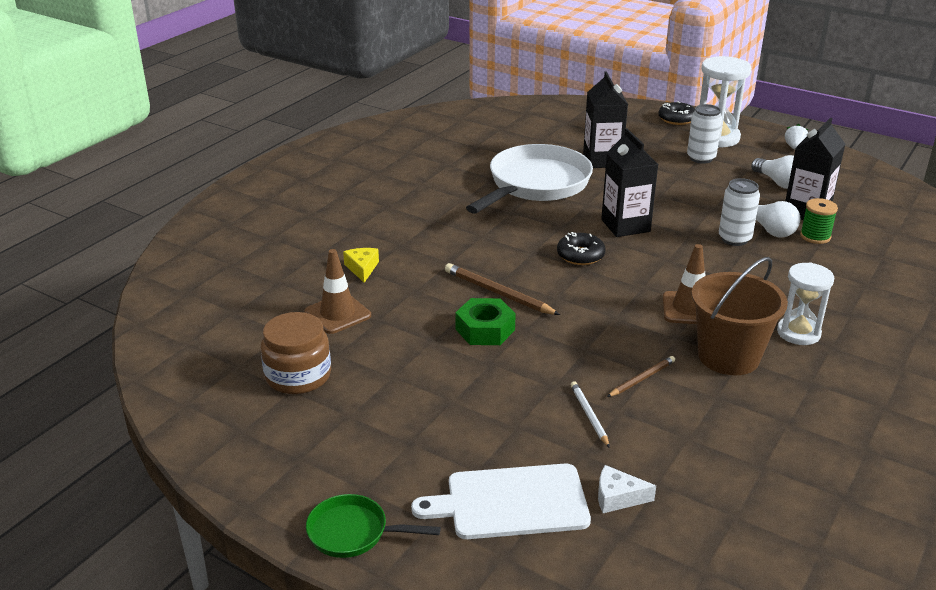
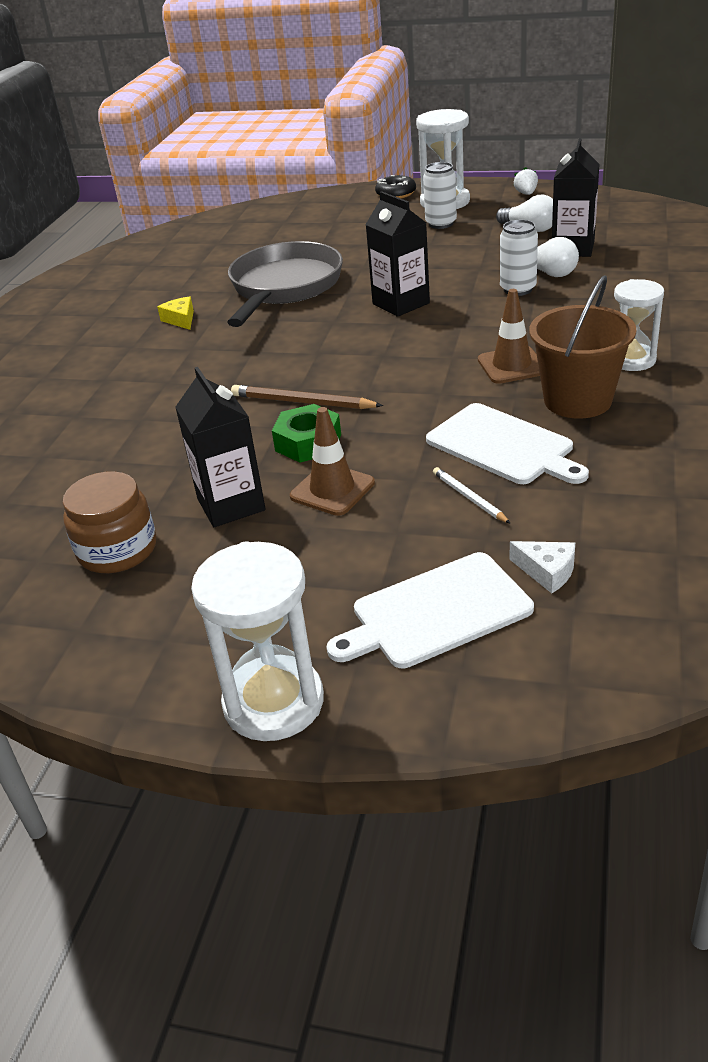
camera: 15 degrees left, 5 degrees up
brown traffic cone [305,249,371,334] -> brown traffic cone moved to [290,407,375,516]
green pan [306,494,441,558] -> white hourglass [191,541,324,741]
yellow cheese [343,248,379,283] -> yellow cheese moved to [157,297,194,330]
white pan [466,144,593,214] -> grey pan [227,241,343,327]
black donut [557,232,605,265] -> none
black carton [583,71,628,168] -> black carton moved to [175,367,266,527]
white cheese [598,465,656,513] -> white cheese turned 135 degrees counterclockwise [510,541,575,593]
brown pencil [607,356,675,397] -> white cutting board [426,403,589,484]
green spool [800,198,838,244] -> none

